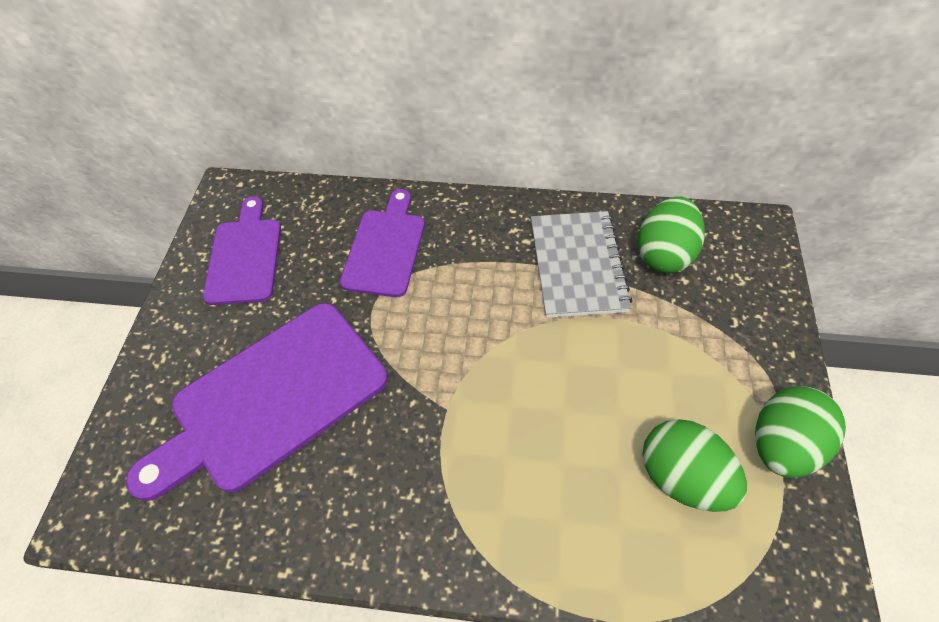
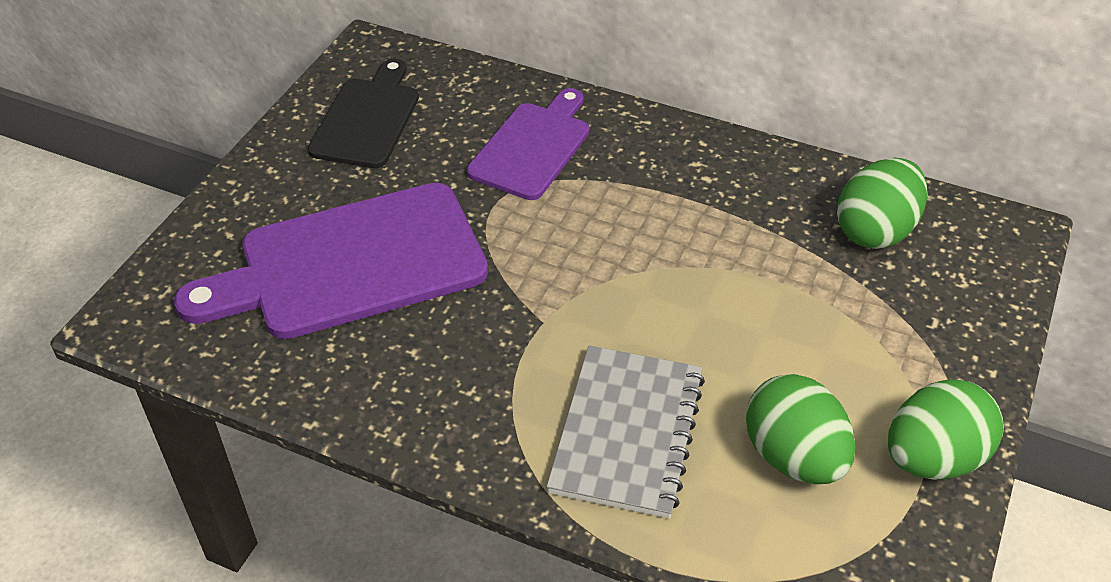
camera: 15 degrees right, 10 degrees down
purple cutting board [203,196,281,305] -> black cutting board [308,59,419,168]
grey notebook [531,211,632,318] -> grey notebook moved to [546,345,705,518]

